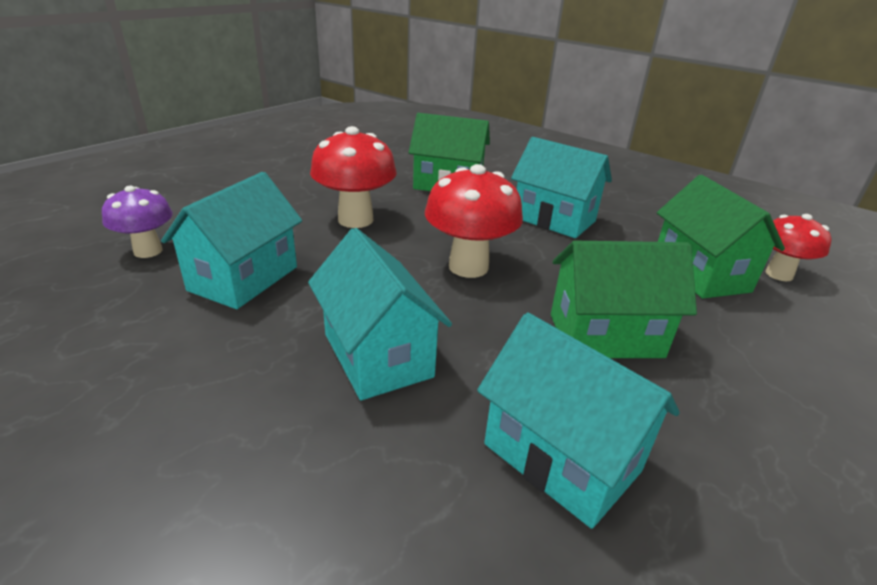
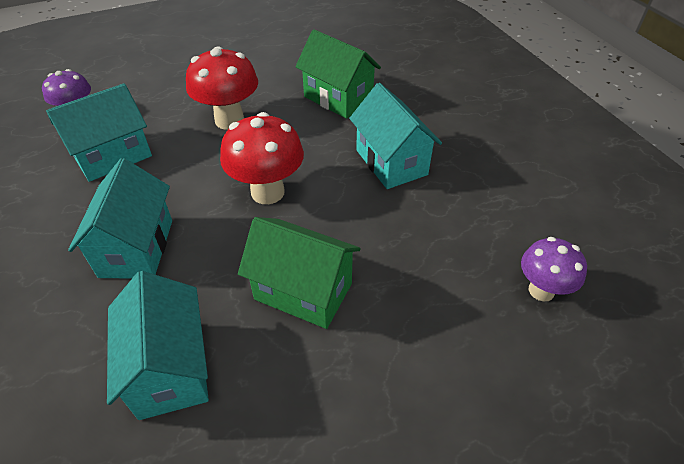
camera: 30 degrees right, 15 degrees up
green house [657,175,785,299] -> none
red mushroom [765,214,831,281] -> purple mushroom [521,237,587,302]

